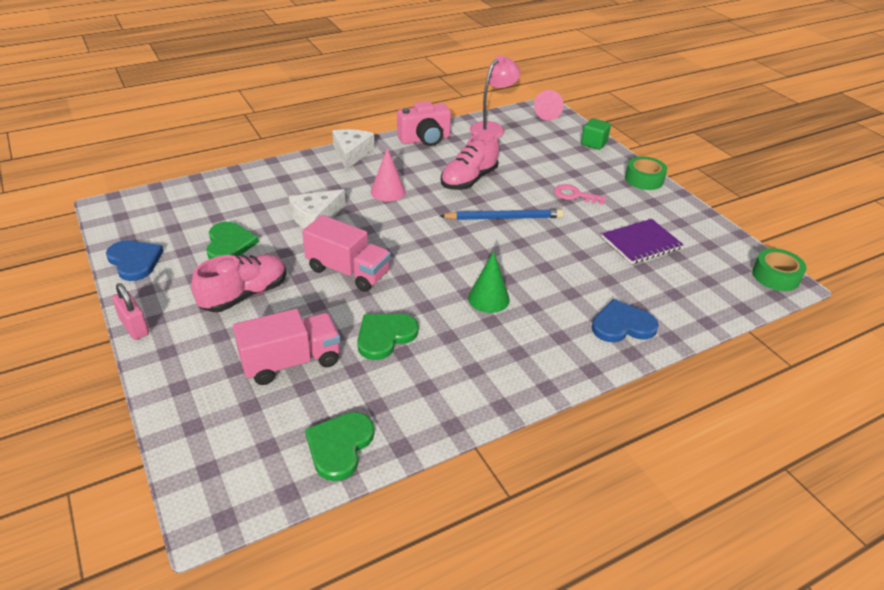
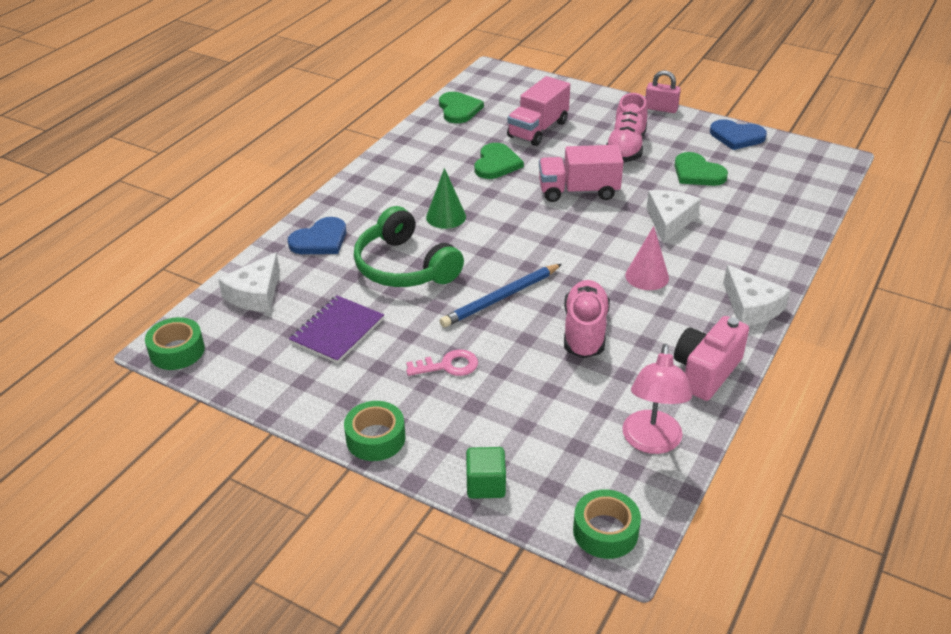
camera: 150 degrees right, 0 degrees up
pink cone [534,90,564,121] -> green tape [573,489,641,559]
none -> white cheese [218,252,280,312]
none -> green headphones [354,206,464,287]

